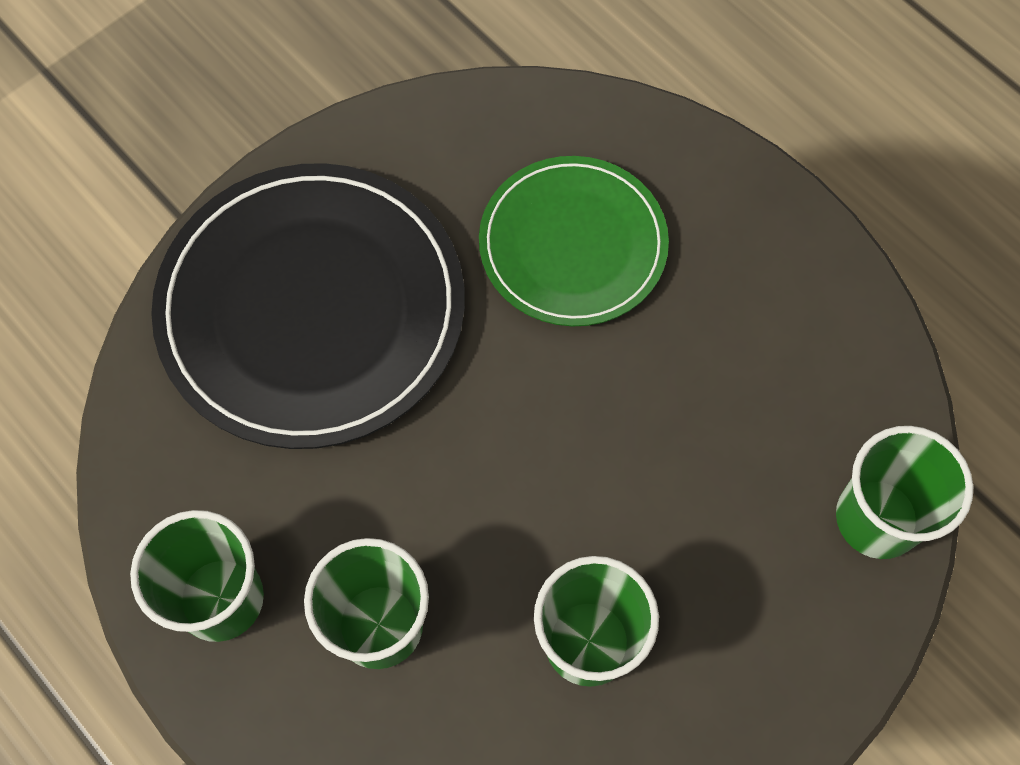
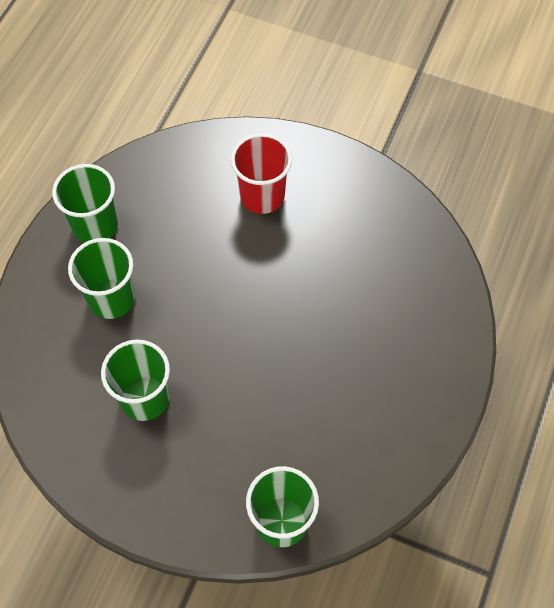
camera: 65 degrees right, 5 degrees down
black plate [151,163,465,449] -> red cup [231,133,292,214]
green plate [479,156,669,326] -> none

